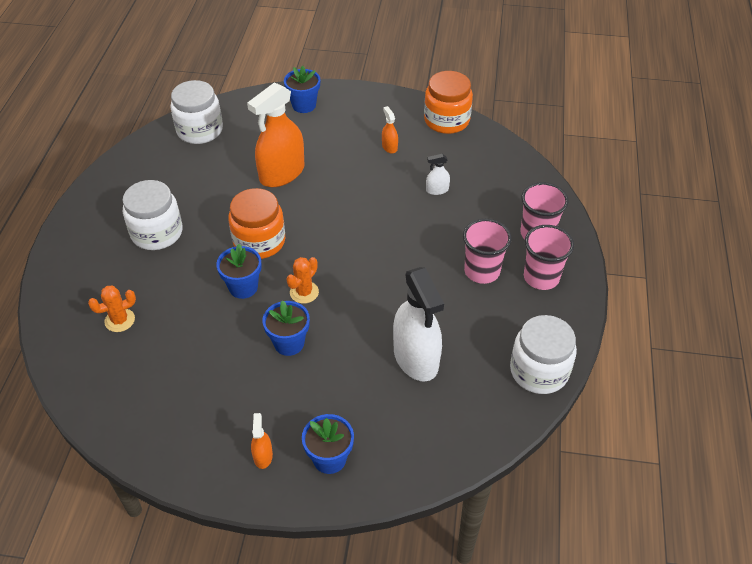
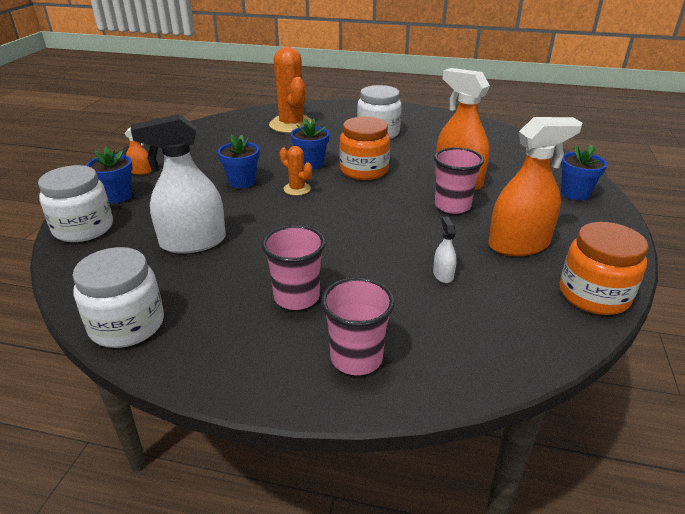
camera: 95 degrees right, 15 degrees down
orange cactus [88,286,136,332] -> orange cactus [269,47,312,133], size x2.05
white jar [171,80,223,144] -> white jar moved to [38,165,113,242]
orange spray bottle [382,106,398,154] -> orange spray bottle [488,117,582,256], size x2.32
pink cup [524,225,574,290] -> pink cup moved to [434,147,484,214]

